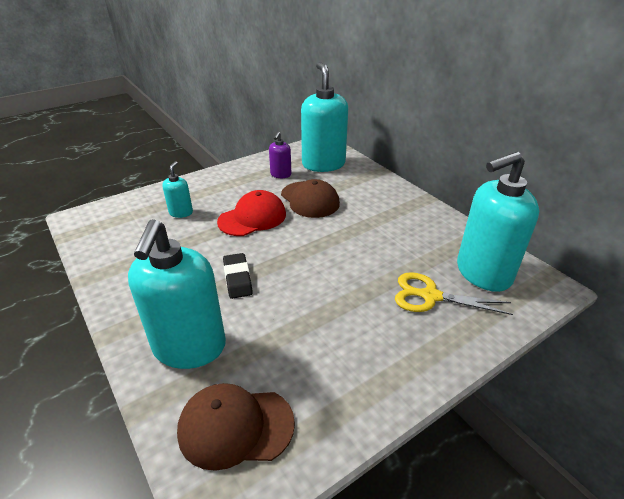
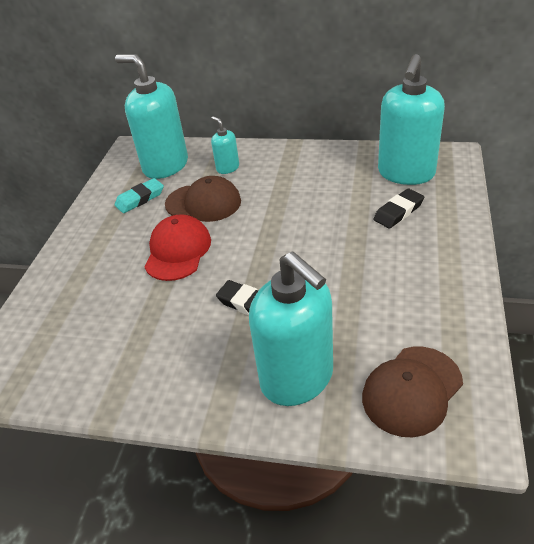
camera: 40 degrees left, 5 degrees up
turquoise soap dispenser [162,161,193,218] -> turquoise soap dispenser moved to [211,116,239,174]
purple soap dispenser [269,132,291,178] -> turquoise eraser [115,178,164,213]
yellow scissors [395,272,513,315] -> black eraser [373,188,424,229]

